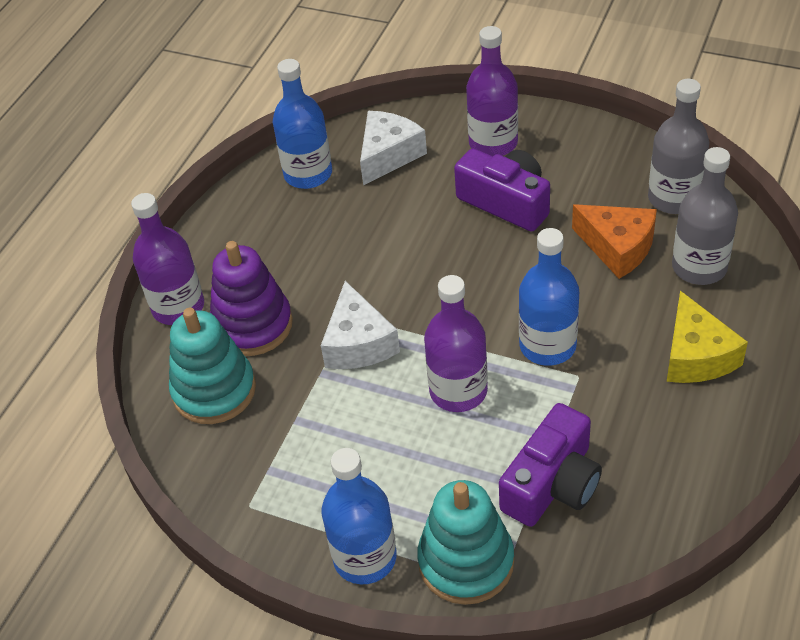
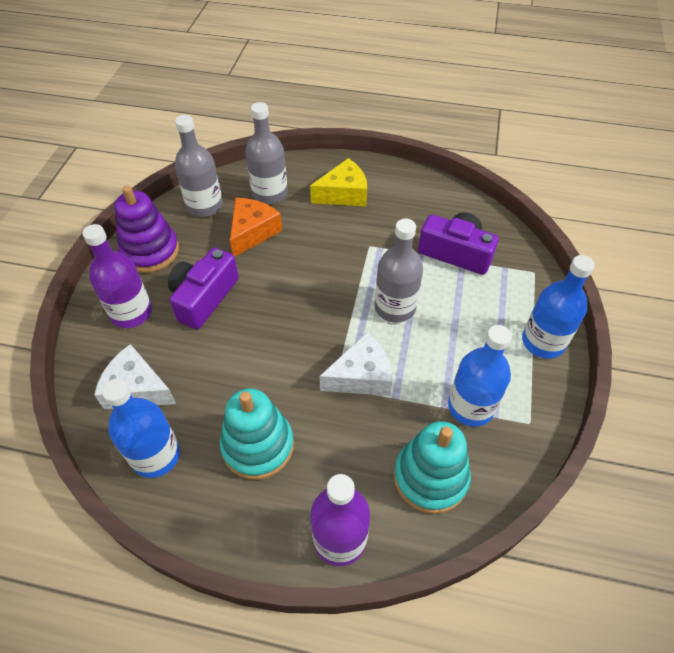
camera: 105 degrees left, 5 degrees up
purple stacking toy [210,241,293,356] -> purple stacking toy moved to [114,185,179,273]
turquoise stacking toy [417,480,514,605] -> turquoise stacking toy moved to [220,388,294,480]
purple bottle [424,275,488,412] -> grey bottle [375,219,423,322]
blue bottle [519,228,579,366] -> blue bottle moved to [448,325,511,427]

